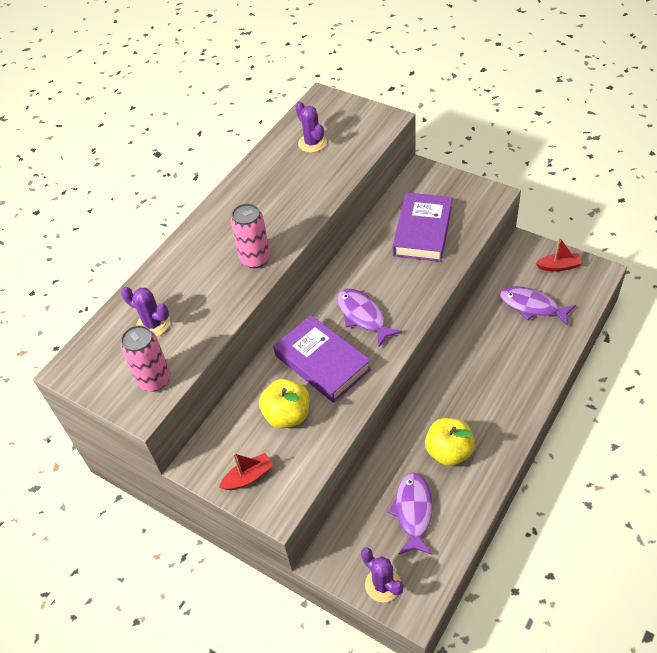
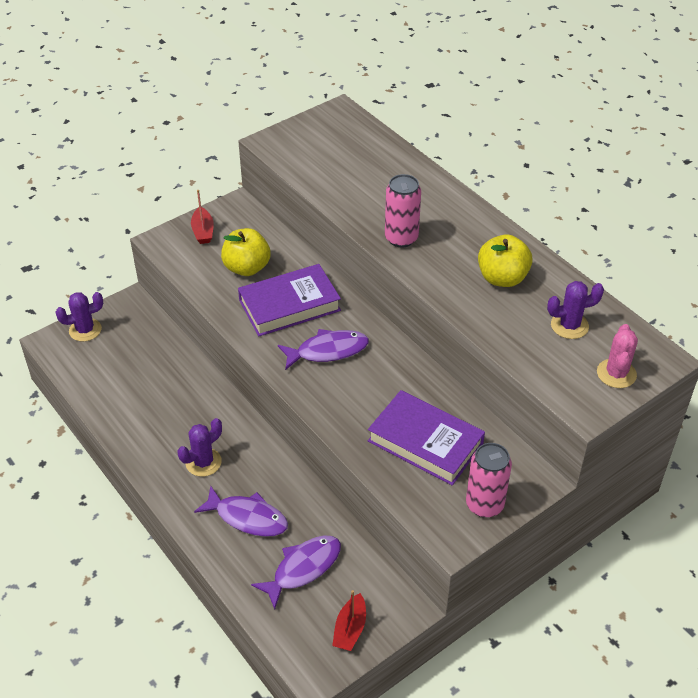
camera: 105 degrees right, 5 degrees down
purple cactus [121,287,170,337] -> purple cactus moved to [177,418,222,477]
pink can [121,325,171,391] -> pink can moved to [466,443,512,518]
purple fish [388,472,433,555] -> purple fish moved to [194,485,288,537]
yellow apple [425,418,475,466] -> yellow apple moved to [478,235,533,287]
none -> pink cactus [597,324,638,388]

